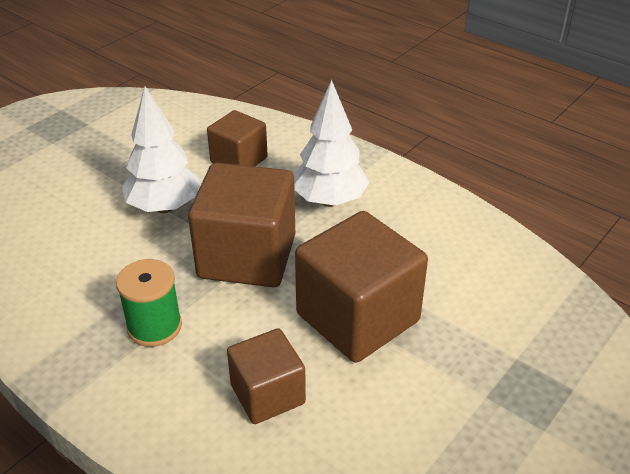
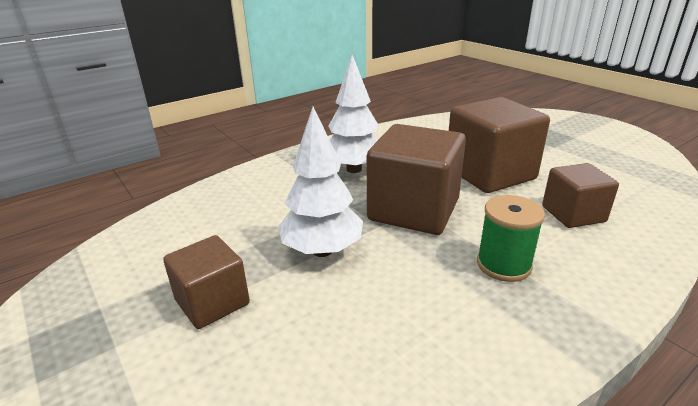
camera: 75 degrees left, 10 degrees down
brown cube [207,110,268,167] -> brown cube moved to [163,235,250,329]

